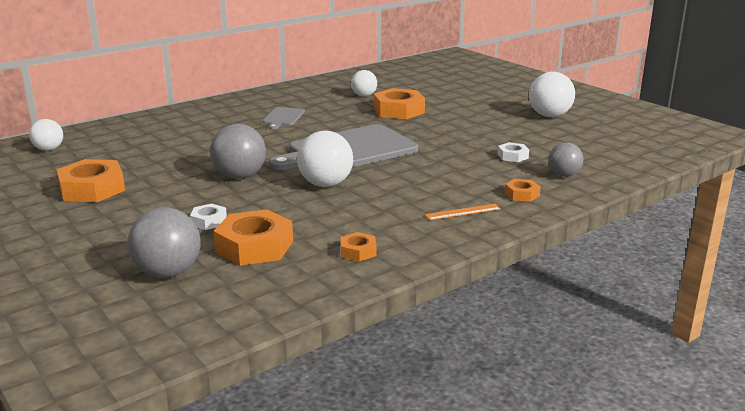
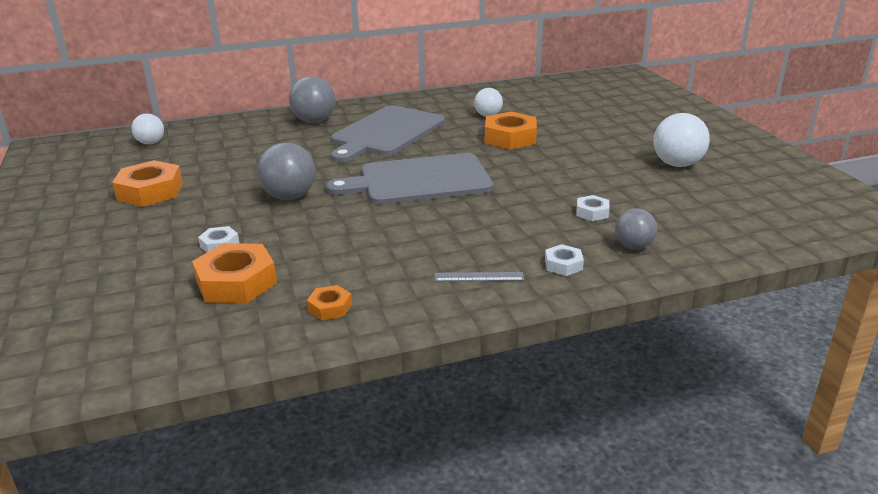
camera: 20 degrees right, 5 degrees up
grey ball [128,207,201,278] -> grey ball moved to [289,76,336,123]
grey cutting board [263,107,305,129] -> grey cutting board [330,105,445,163], size x2.23
white ball [297,131,353,187] -> none
orange ruler [425,204,501,220] -> grey ruler [435,272,524,281]
orange nut [505,179,541,202] -> white nut [545,244,584,276]

